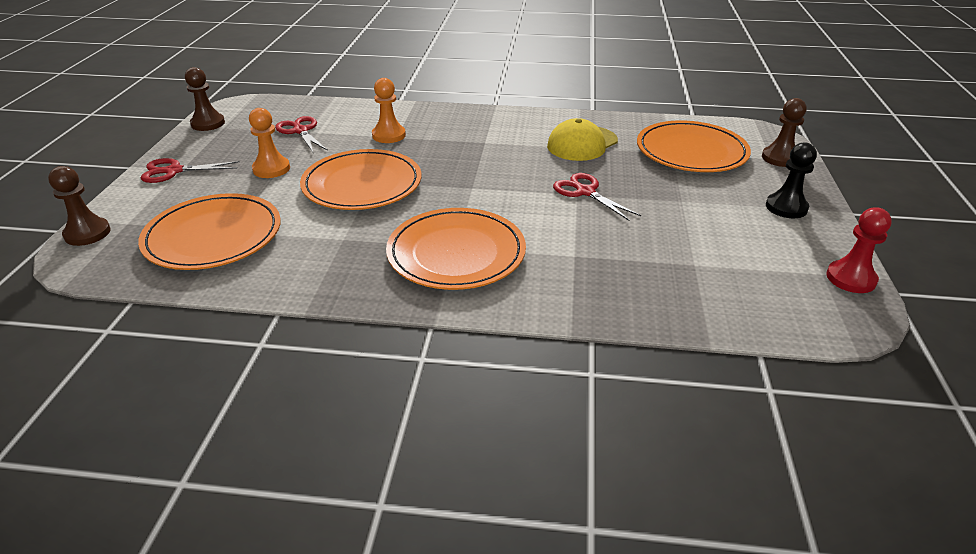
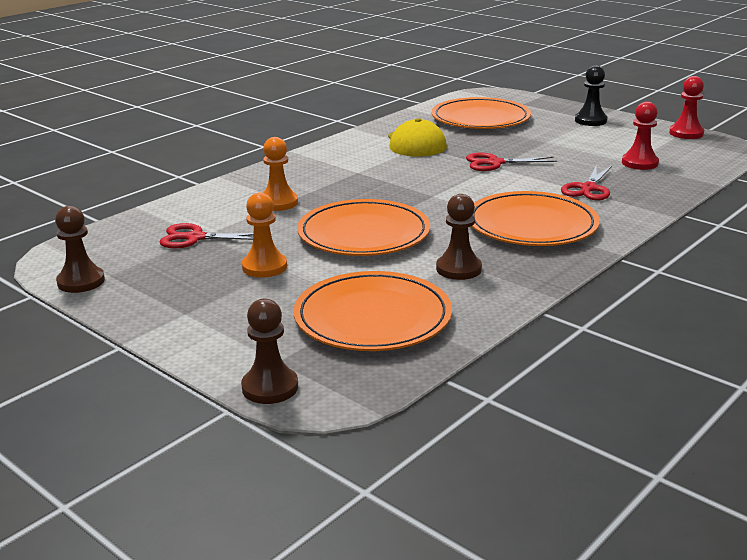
camera: 55 degrees left, 10 degrees down
red scissors [141,158,240,183] -> red scissors moved to [561,164,612,200]
brown pawn [762,98,807,167] -> brown pawn moved to [436,194,482,280]
none -> red pawn [622,102,659,170]

